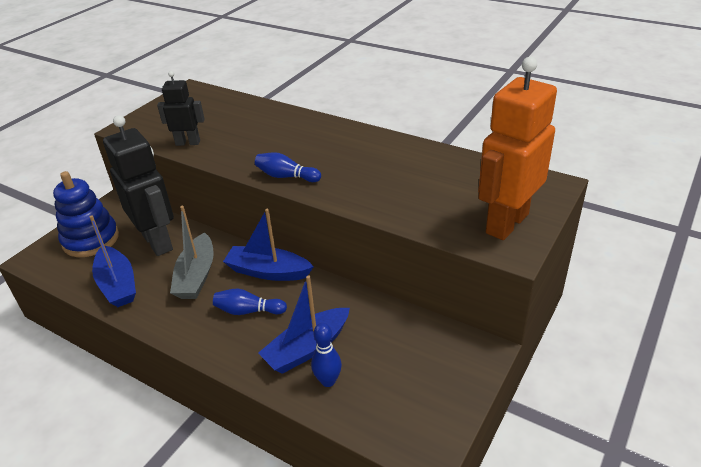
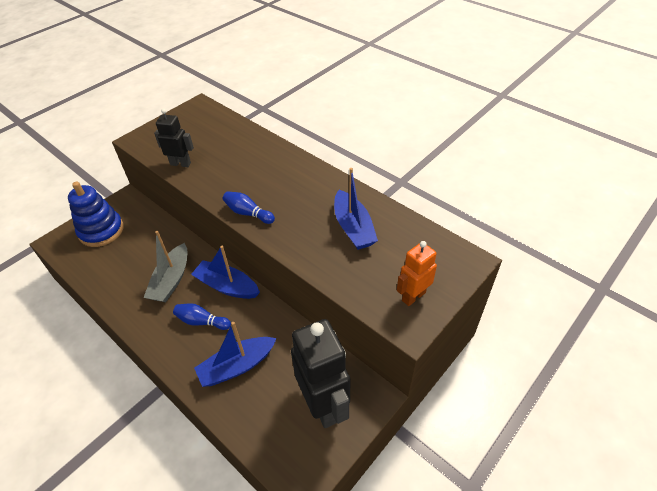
camera: 10 degrees right, 10 degrees up
blue boat [89,215,136,307] -> blue boat moved to [334,168,378,250]
black robot [103,115,174,256] -> black robot moved to [291,319,350,428]
blue bowling pin [311,323,342,387] -> none
orange robot [478,57,557,240] -> orange robot [397,241,437,306], size x0.55

